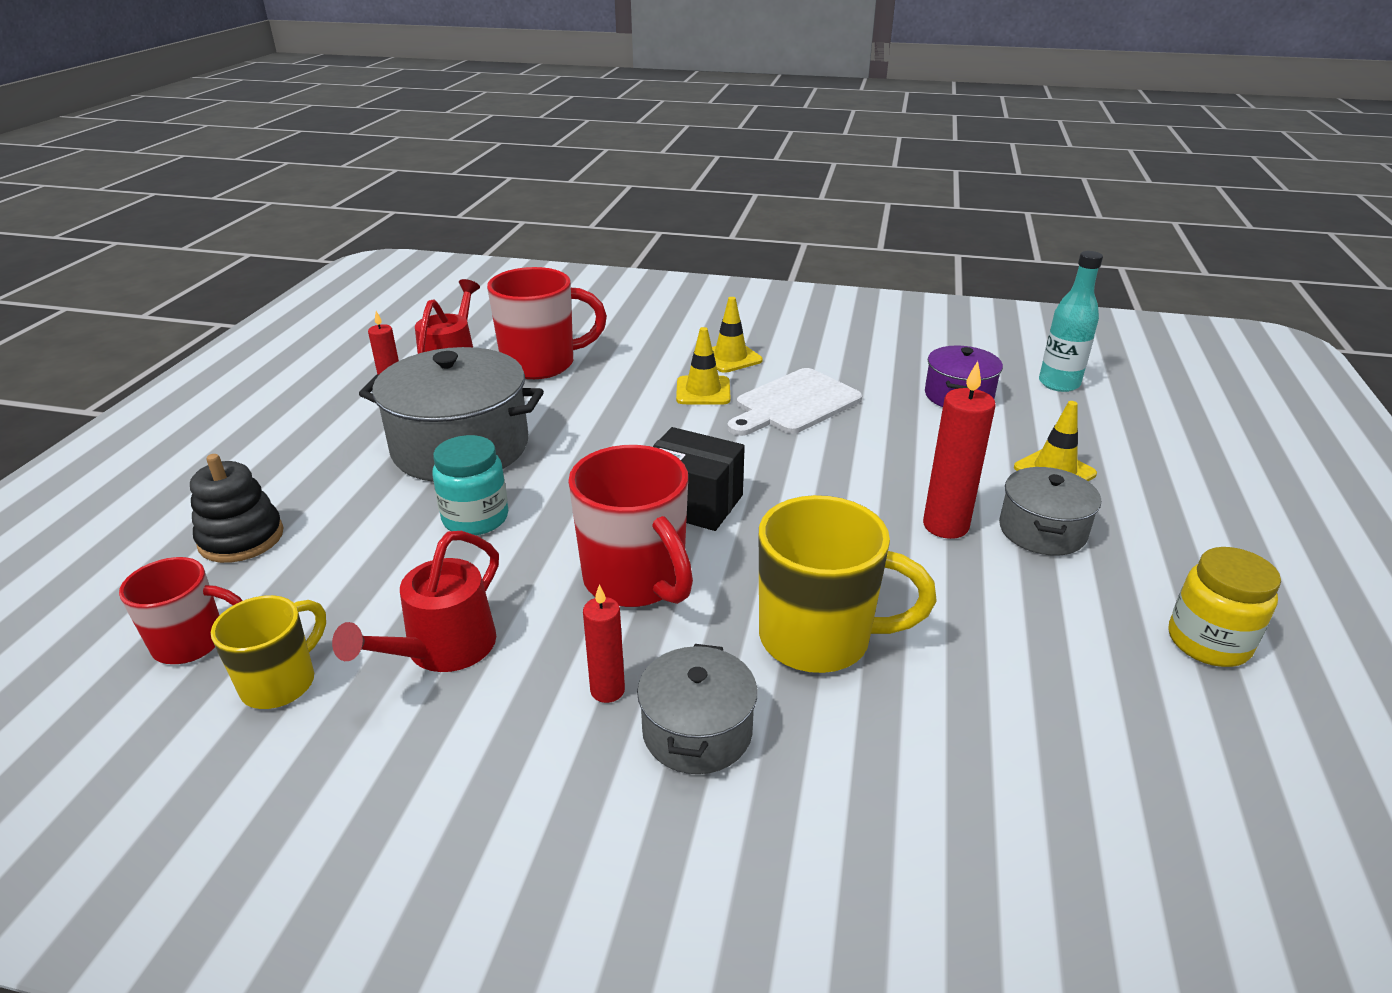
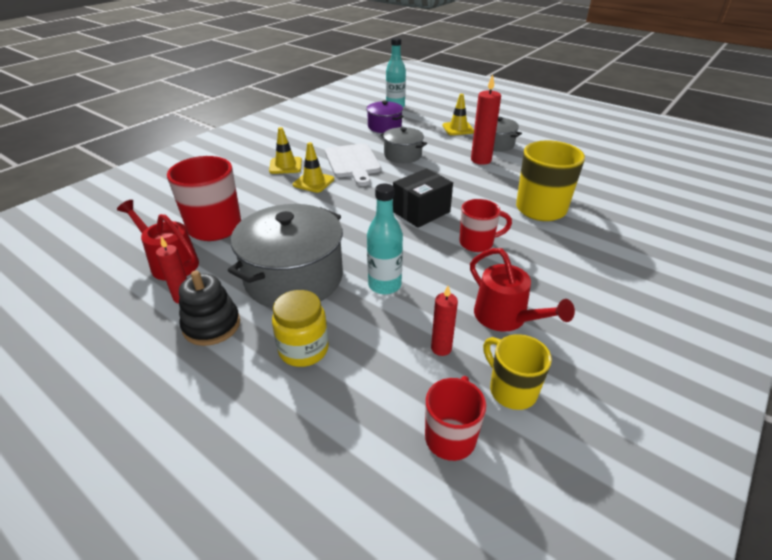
camera: 65 degrees left, 5 degrees up
black stacking toy [190,454,283,563] -> black stacking toy moved to [179,271,240,346]
turquoise jar [432,435,508,535] -> turquoise bottle [367,183,403,294]
red mug [568,445,693,607] -> red mug [459,199,512,252], size x0.61
red candle [583,584,625,703] -> red candle moved to [431,286,458,356]
grey pot [637,644,758,774] -> grey pot moved to [380,127,427,163]
yellow jar [1169,547,1281,667] -> yellow jar moved to [272,290,329,367]

